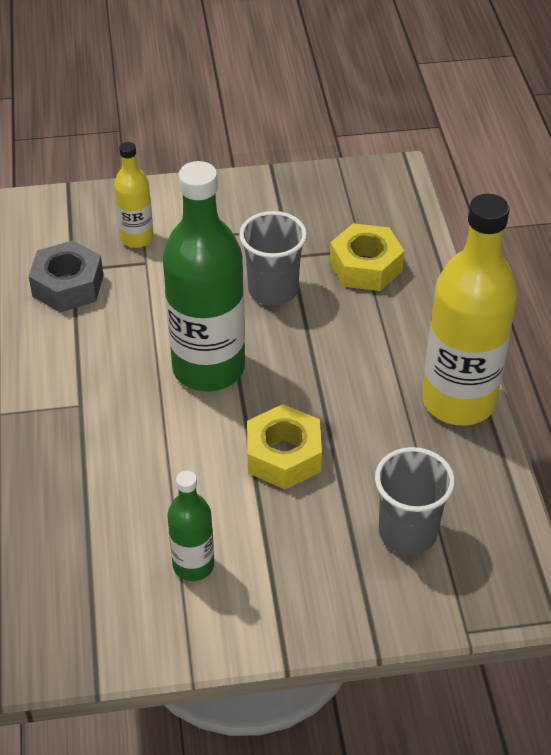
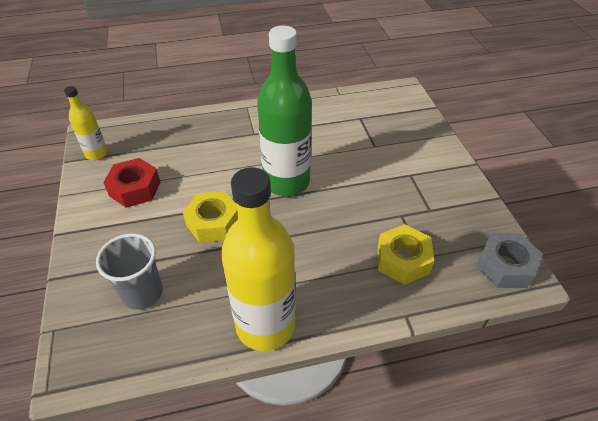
camera: 85 degrees right, 0 degrees up
grey nut [28,240,104,312] -> grey nut moved to [476,233,543,288]
yellow bottle [114,142,154,248] -> yellow bottle moved to [64,86,108,160]
green bottle [168,471,214,581] -> red nut [103,158,160,208]
grey cup [239,211,307,306] -> none

